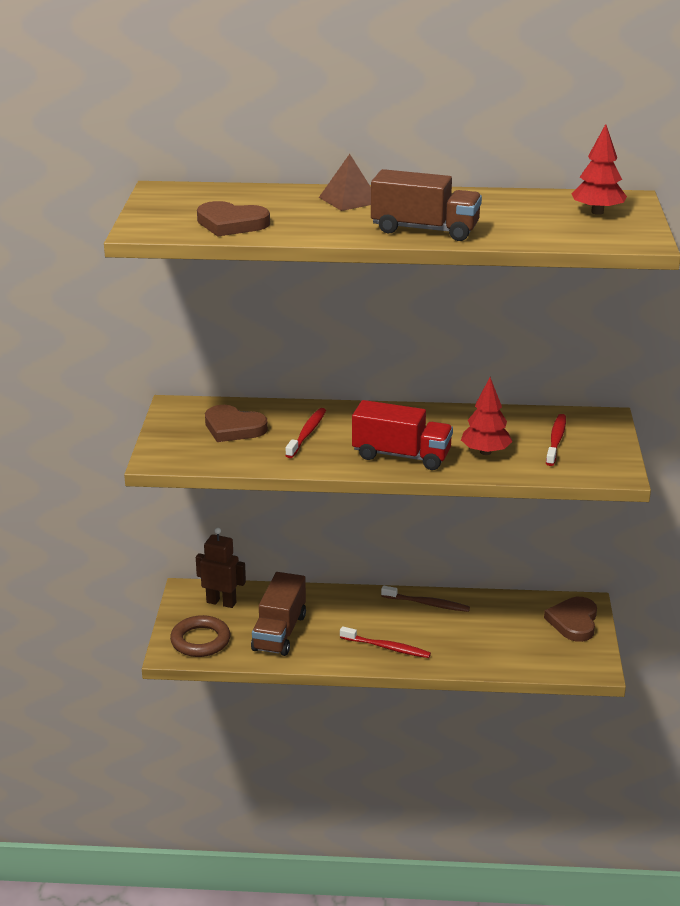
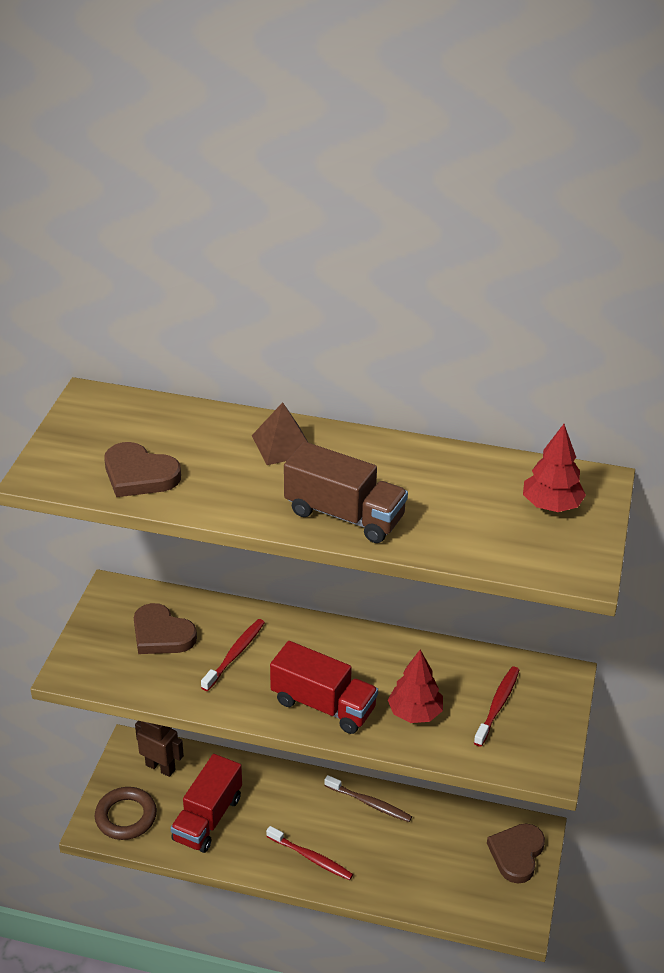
camera: 10 degrees right, 10 degrees up
brown truck [251,572,306,656] -> red truck [171,754,242,853]

